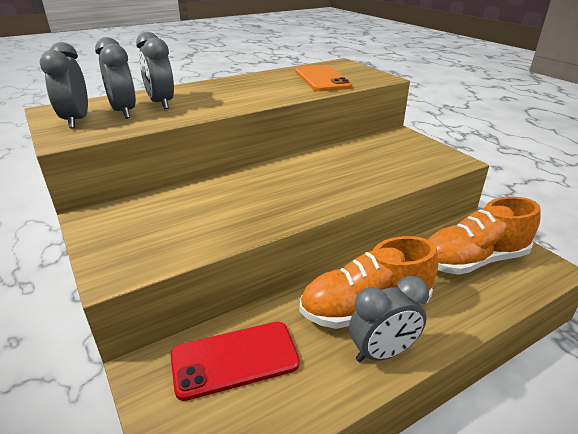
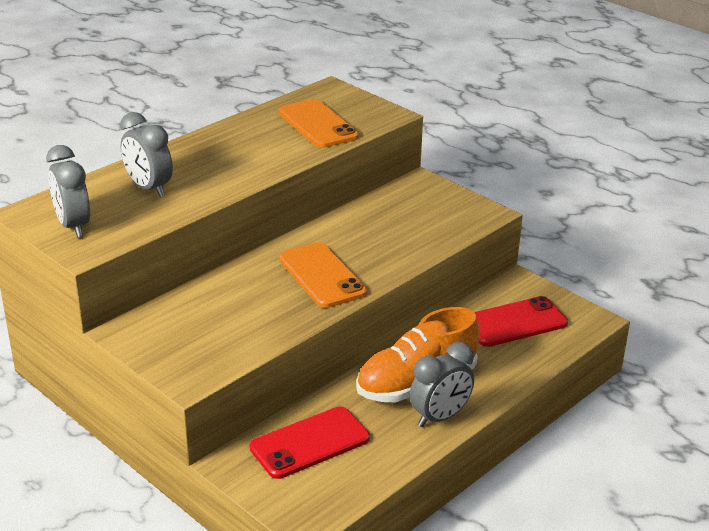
camera: 15 degrees left, 0 degrees up
grey clock [95,37,136,119] -> none
orange shoe [428,197,541,275] -> red phone [474,296,568,347]
none -> orange phone [279,242,367,308]

